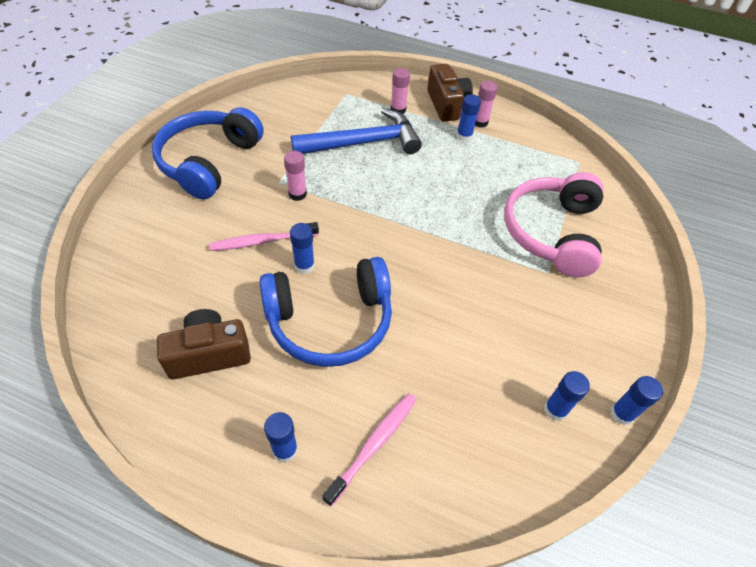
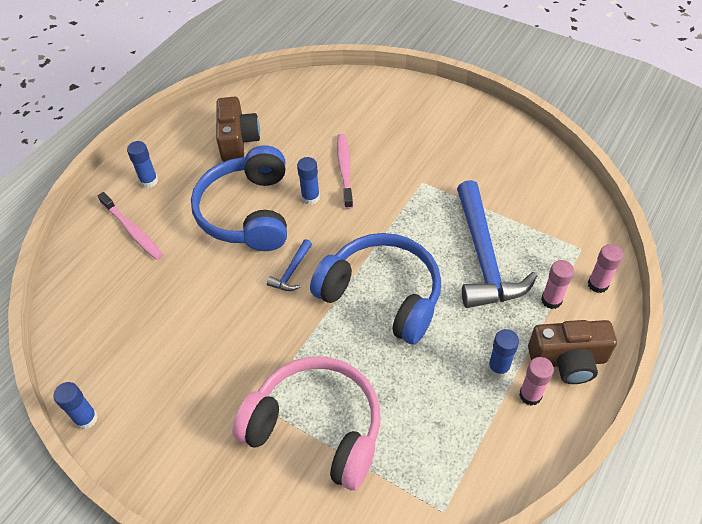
camera: 105 degrees right, 0 degrees up
blue headphones [152,107,264,199] -> blue headphones moved to [310,233,441,344]
pink glue stick [284,151,307,201] -> pink glue stick moved to [588,244,623,293]
blue glue stick [544,371,590,421] -> none
none -> blue hammer [267,239,312,291]

